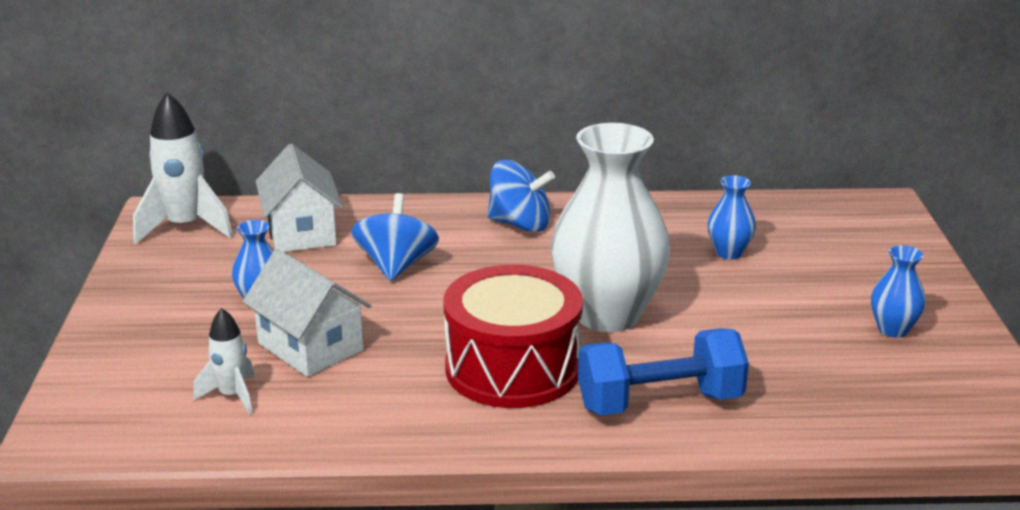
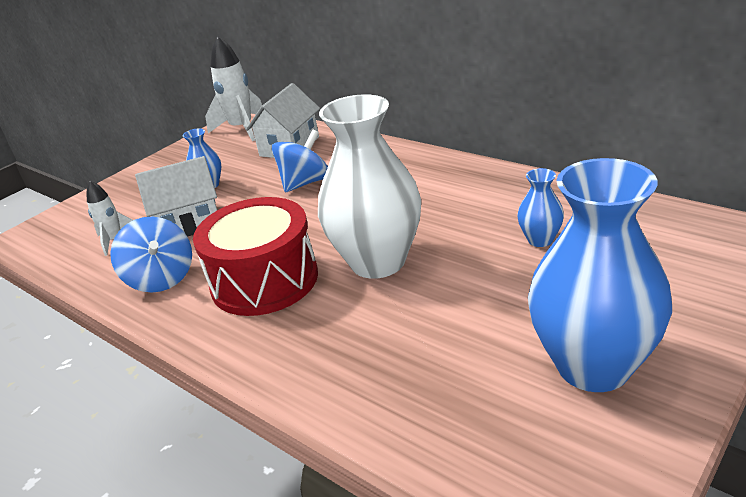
camera: 45 degrees right, 5 degrees up
white house [242,249,372,377] -> white house turned 75 degrees clockwise [135,156,217,237]
blue spinning top [488,160,555,232] -> blue spinning top moved to [110,216,192,292]
blue dumbbell [578,328,749,415] -> none
blue vase [871,245,926,338] -> blue vase [528,158,672,392], size x2.25

